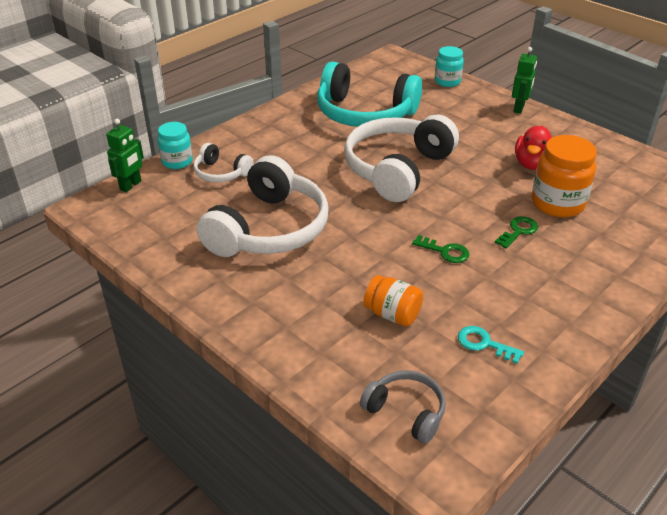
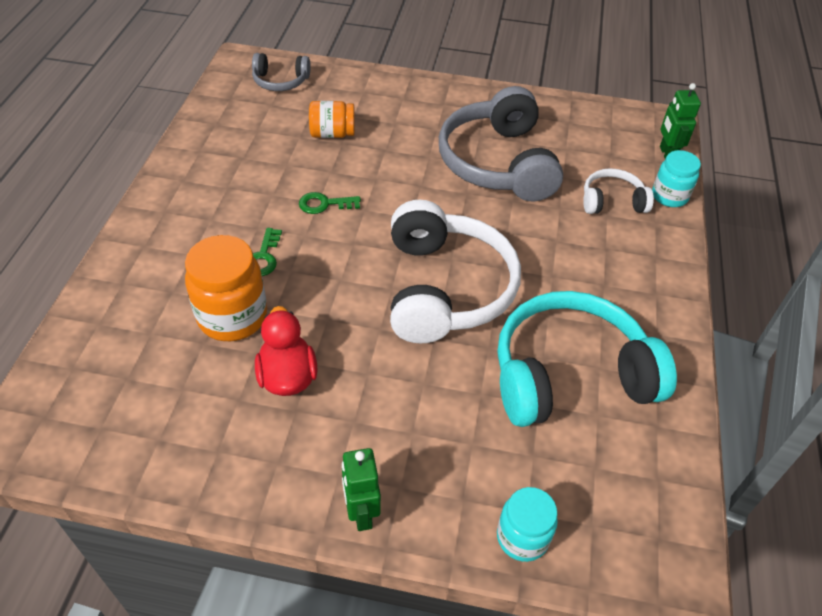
camera: 145 degrees right, 10 degrees up
white headphones [197,155,329,257] -> grey headphones [439,86,563,201]
turquoise key [458,326,524,364] -> none

